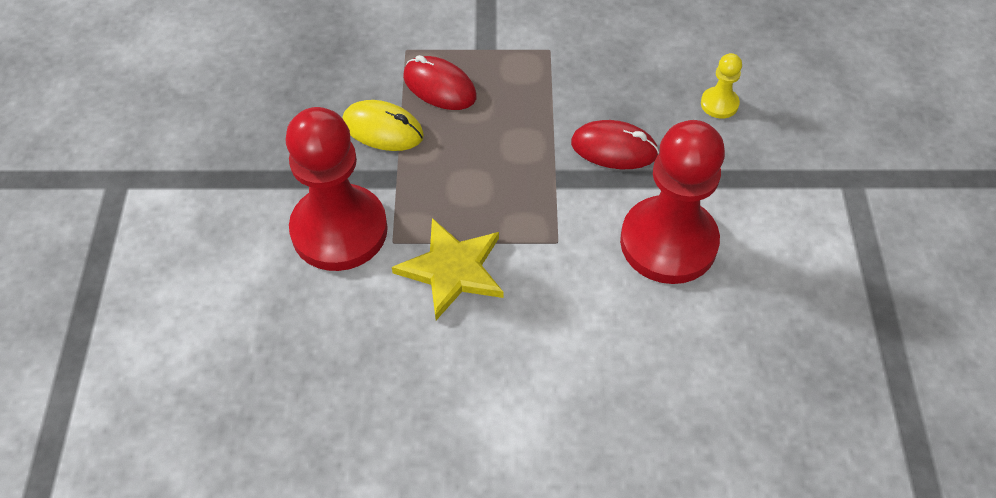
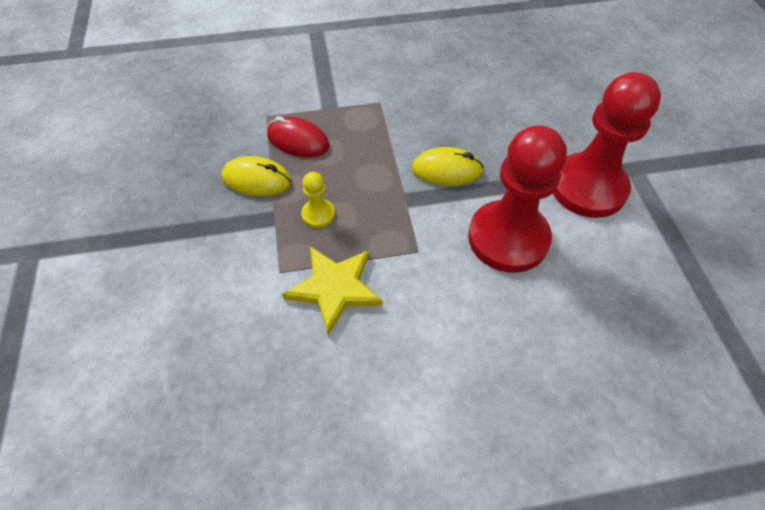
camera: 10 degrees left, 0 degrees up
red pawn [286,107,388,271] -> red pawn moved to [553,72,661,218]
red mouse [571,120,659,169] -> yellow mouse [412,147,484,186]
yellow pawn [701,53,742,119] -> yellow pawn moved to [301,172,335,228]

